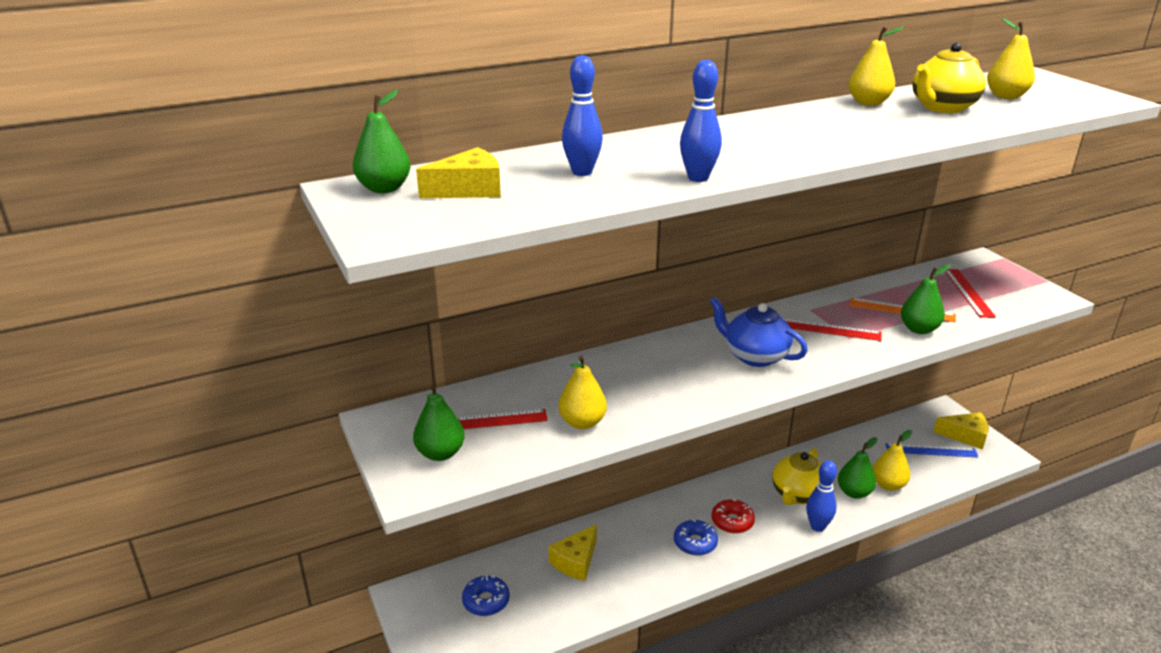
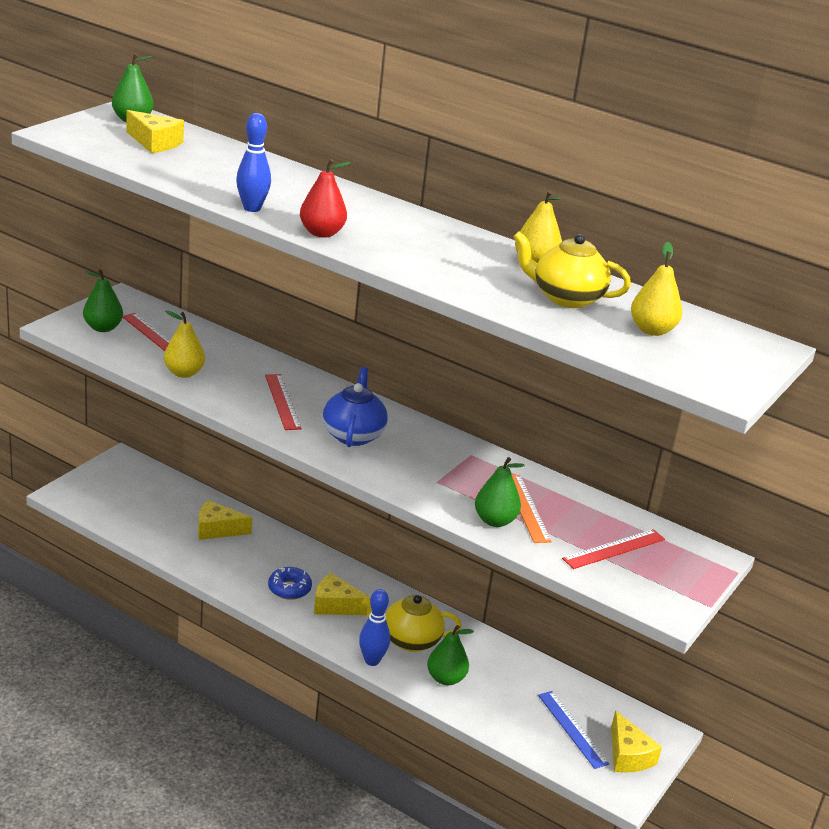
camera: 55 degrees right, 0 degrees up
blue donut [462,575,510,616] -> none
blue bowling pin [562,55,603,176] -> none
red donut [712,499,755,533] -> yellow cheese [314,573,371,615]
red ruler [784,319,882,341] -> red ruler moved to [265,374,302,430]
yellow pear [873,430,912,491] -> none
none -> red pear [300,159,350,238]

